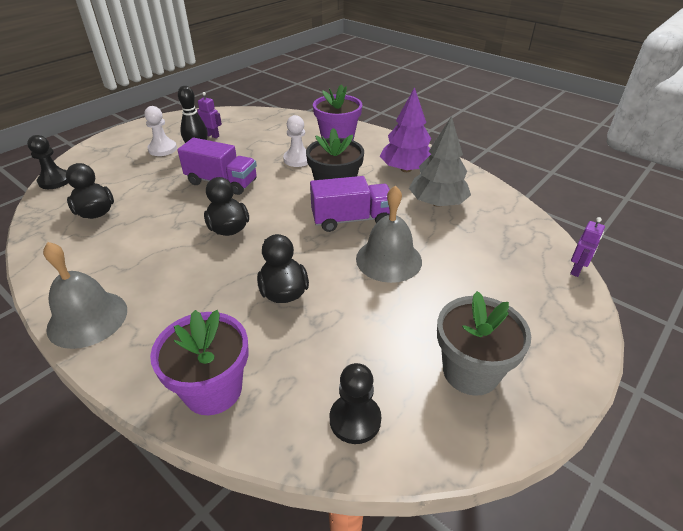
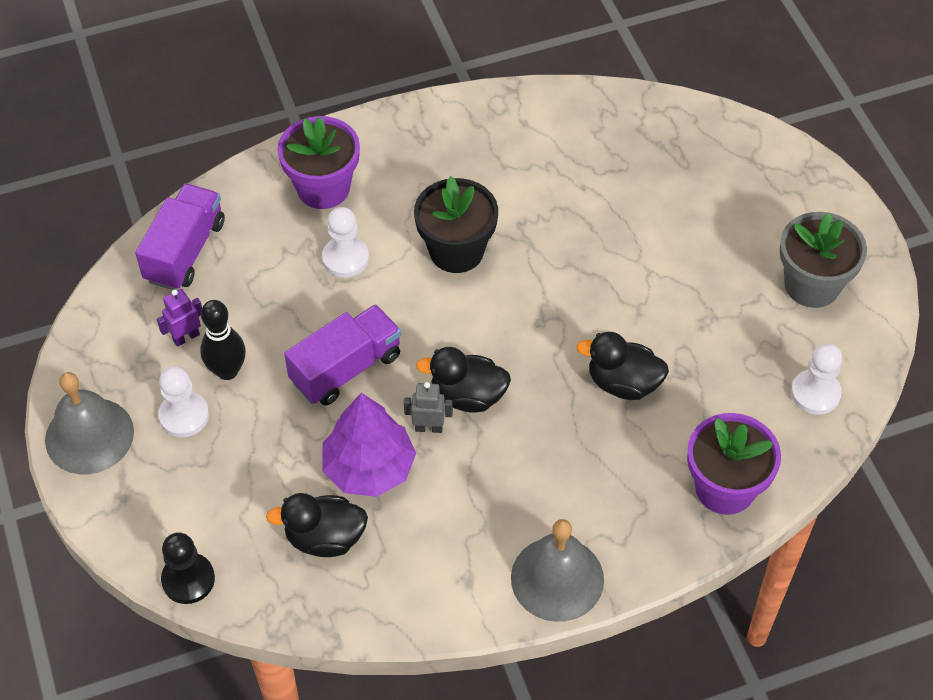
camera: 60 degrees left, 15 degrees up
purple truck [310,176,390,232] -> purple truck moved to [135,184,225,290]
black pawn [330,363,382,444] -> white pawn [791,343,842,415]
grey bell [356,186,422,283] -> grey bell moved to [45,372,134,474]
purple tree [380,87,431,172] -> purple tree moved to [322,393,416,497]
grey tree [409,116,471,207] -> none
purple robot [570,217,605,277] -> none
none -> grey robot [404,382,453,433]

